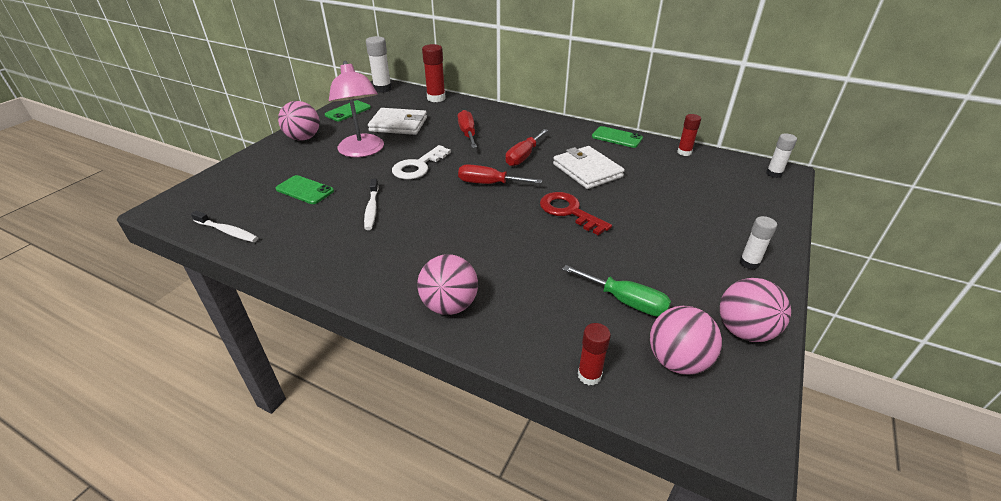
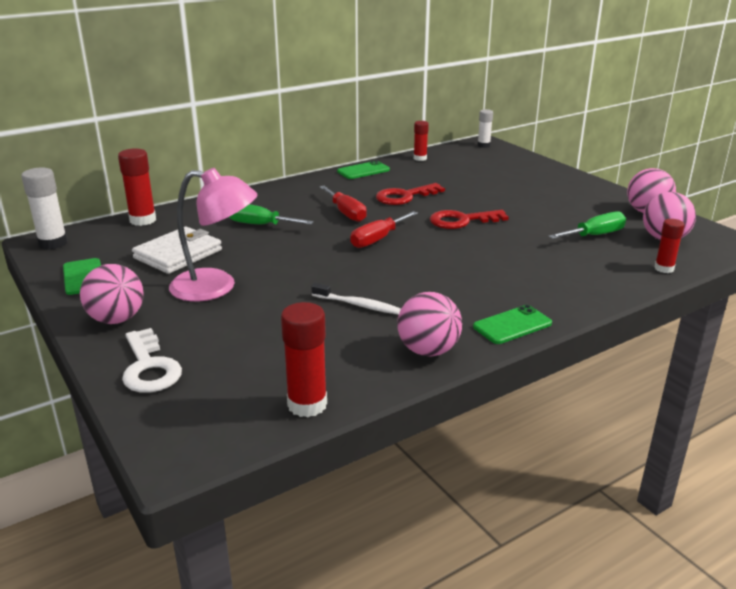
camera: 60 degrees left, 10 degrees down
white toothbrush [191,211,258,242] -> red glue stick [281,302,327,417]
green phone [276,175,334,204] -> green phone moved to [473,305,552,344]
white key [392,145,451,179] -> white key moved to [122,328,182,393]
pink ball [417,254,478,315] -> pink ball moved to [397,292,462,357]
red screwdriver [458,110,477,148] -> green screwdriver [229,204,314,224]
white wallet [553,146,625,189] -> red key [376,183,445,205]
white glue stick [739,216,777,270] -> none

